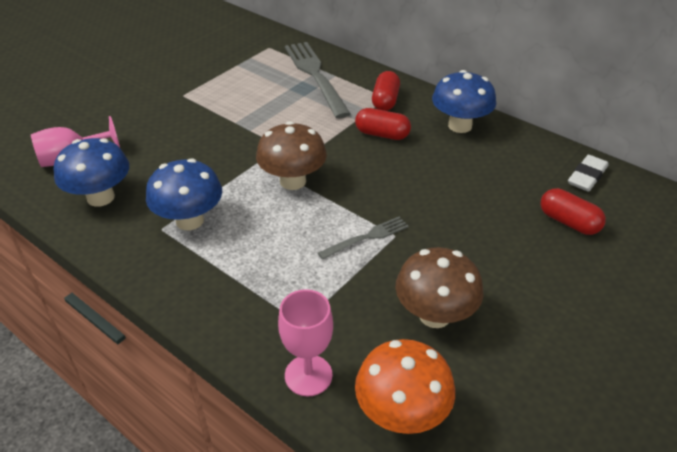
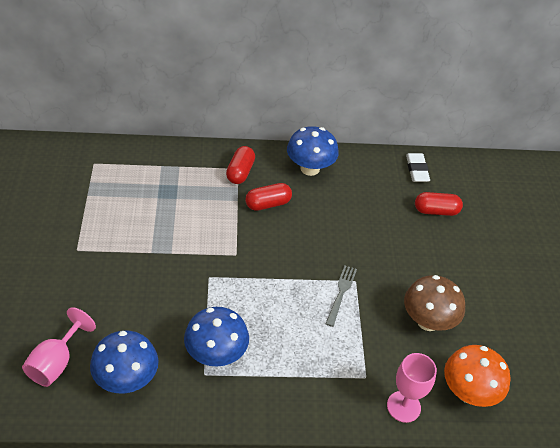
camera: 45 degrees left, 5 degrees up
brown mushroom [256,121,327,190] -> none
grey fork [285,42,351,118] -> none
red capsule [372,71,400,111] -> red capsule turned 45 degrees clockwise [226,146,255,184]

